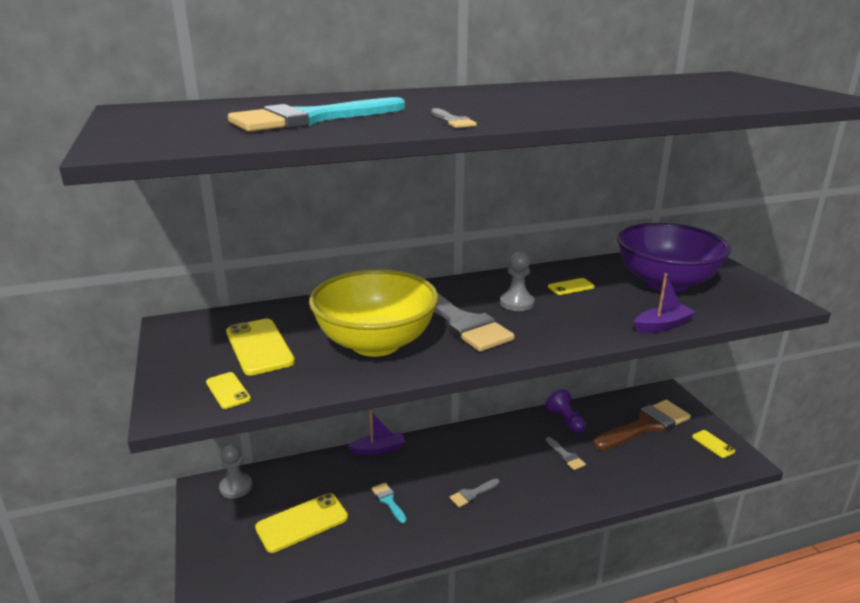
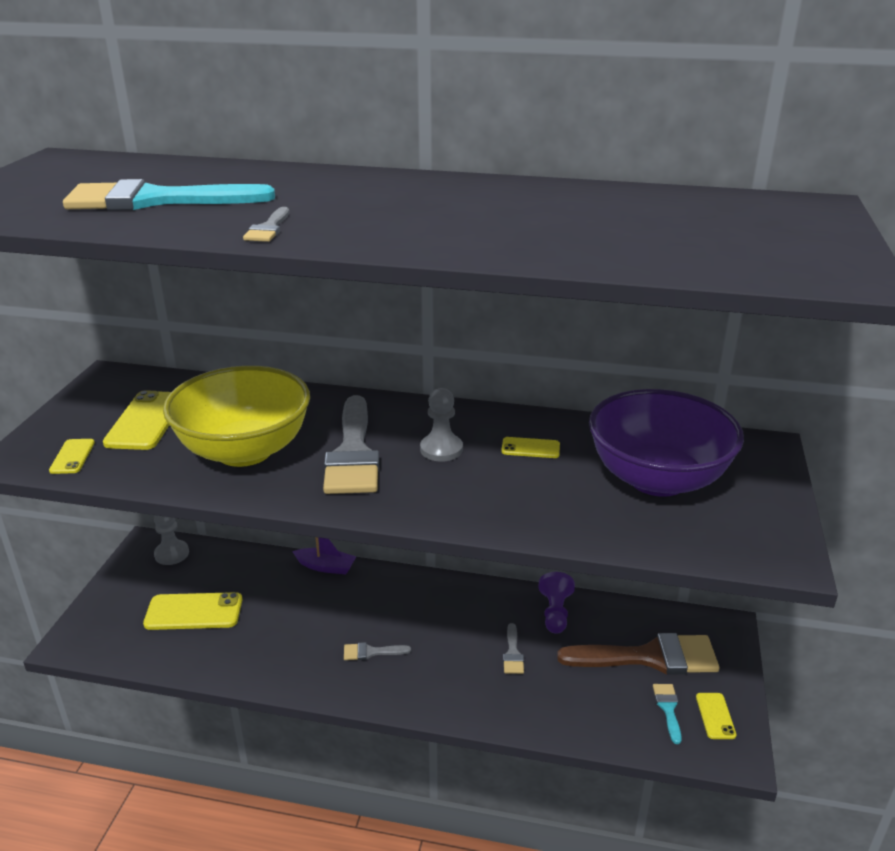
camera: 30 degrees right, 5 degrees up
turquoise brush [372,482,407,523] -> turquoise brush moved to [653,684,682,744]
purple boat [635,273,696,333] -> none

